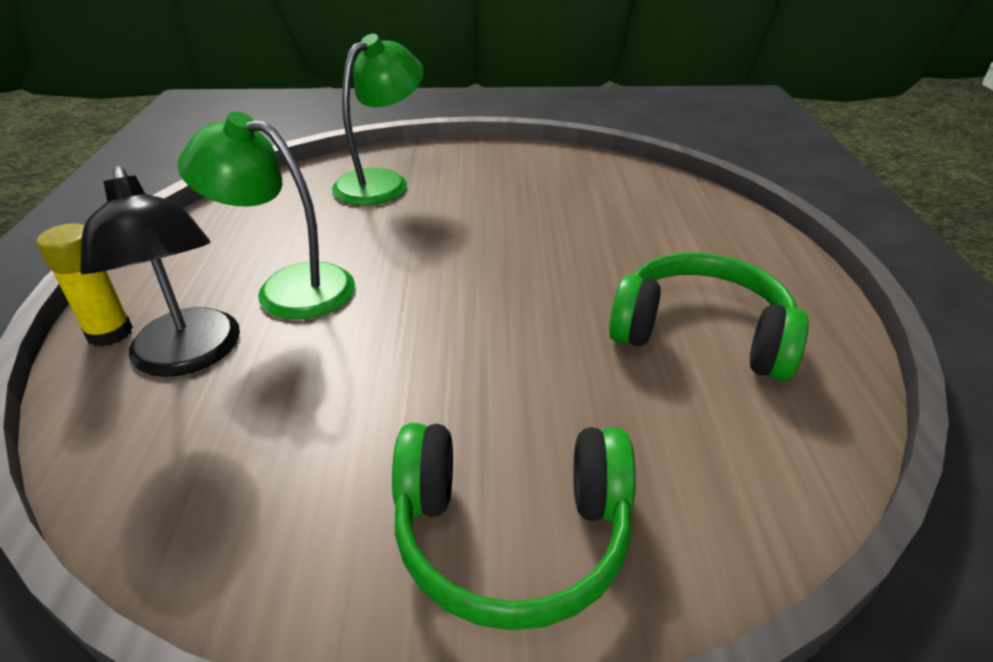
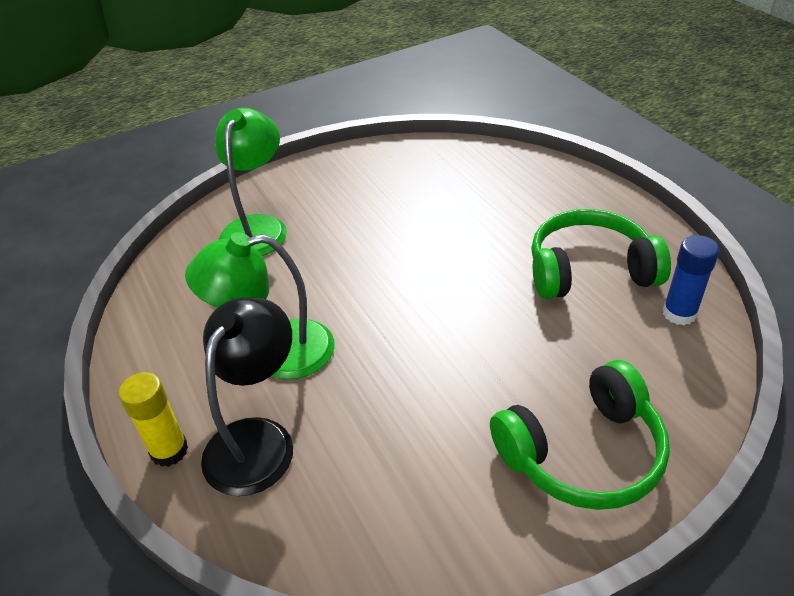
camera: 25 degrees left, 5 degrees up
black lamp [80,166,240,377] -> black lamp turned 105 degrees counterclockwise [201,297,293,496]
none -> blue glue stick [662,235,720,325]

